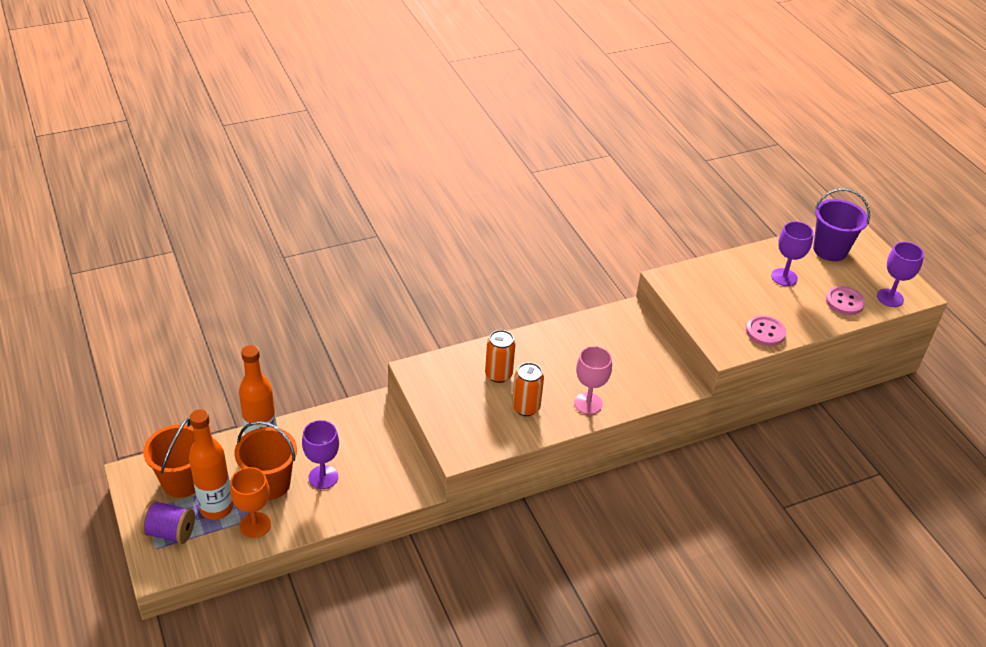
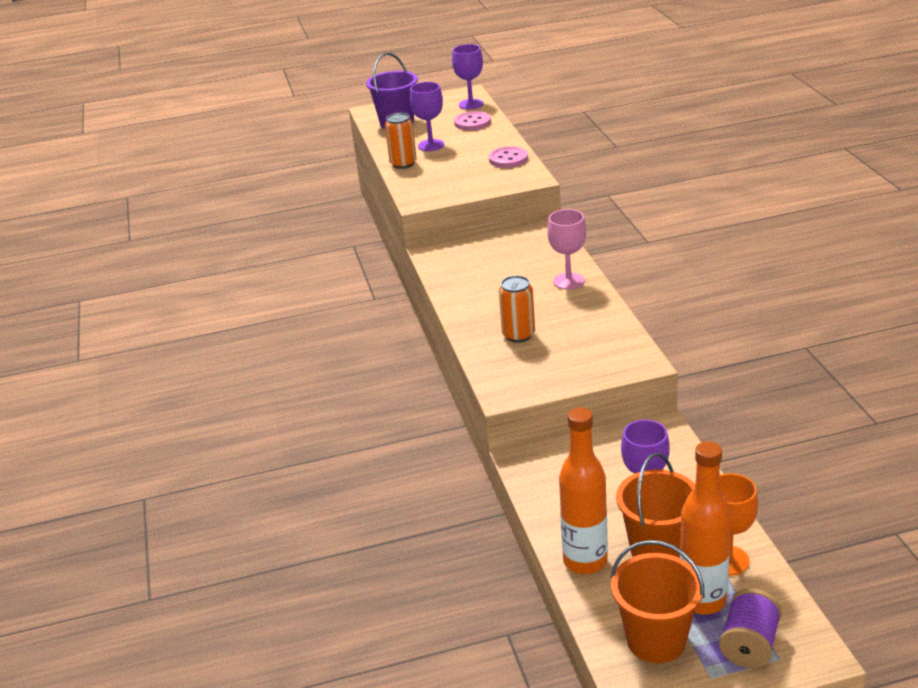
camera: 75 degrees left, 10 degrees down
orange can [512,362,544,416] -> orange can moved to [385,113,417,169]

